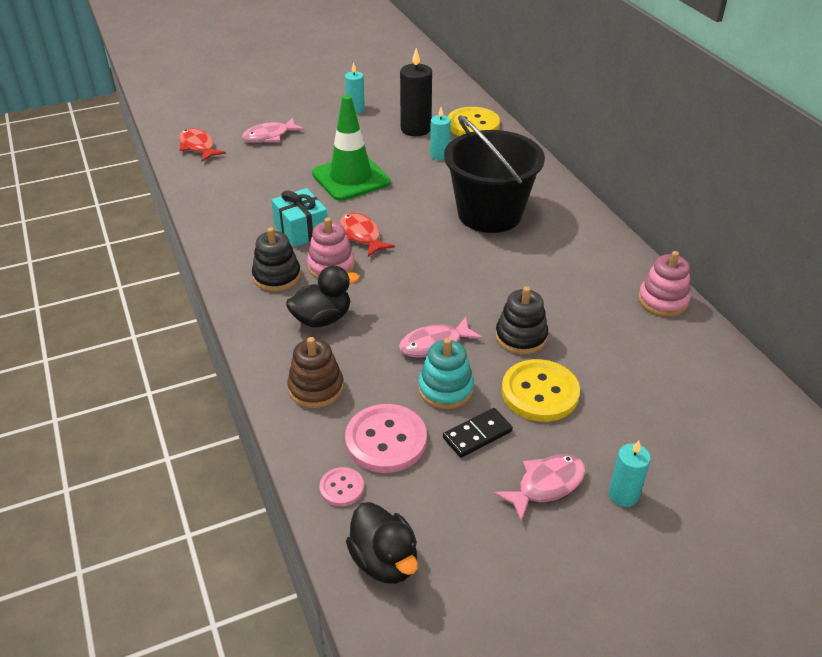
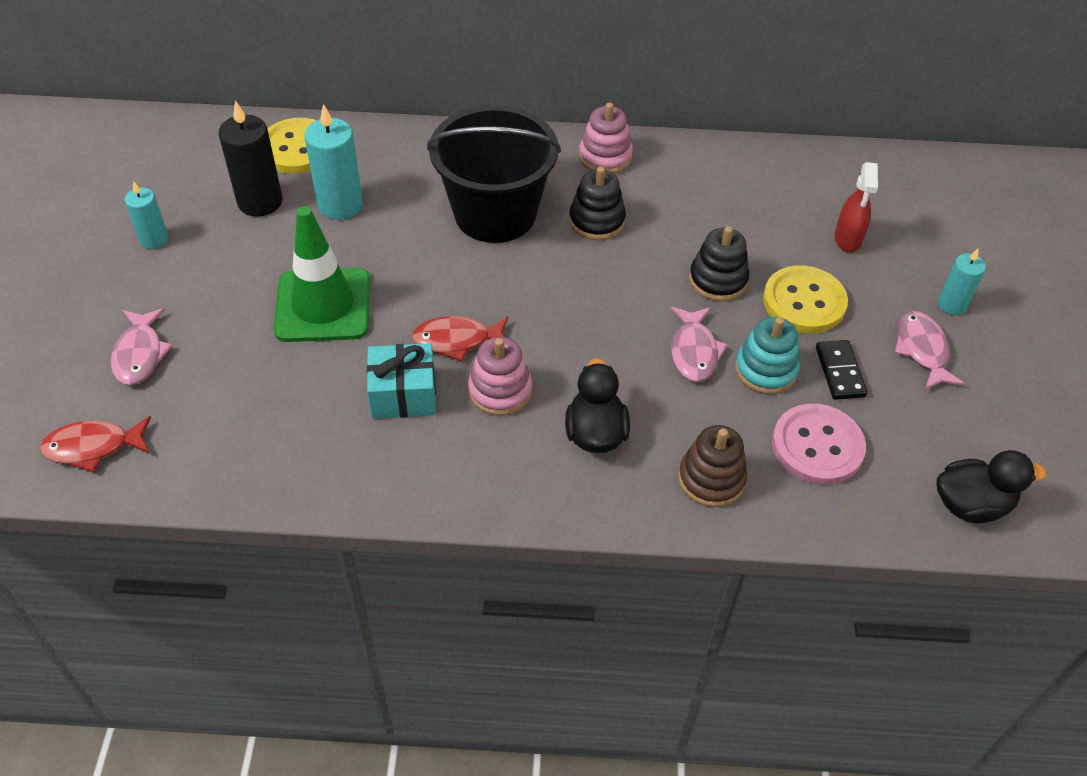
camera: 65 degrees left, 10 degrees up
black stacking toy [252,227,301,291] -> black stacking toy moved to [569,167,626,240]
pink button [319,467,364,506] -> none
turquoise candle [430,107,451,160] -> turquoise candle [305,104,363,220], size x1.65
pink stacking toy [638,251,691,317] -> pink stacking toy moved to [579,103,633,174]
none -> red spray bottle [835,162,878,253]

